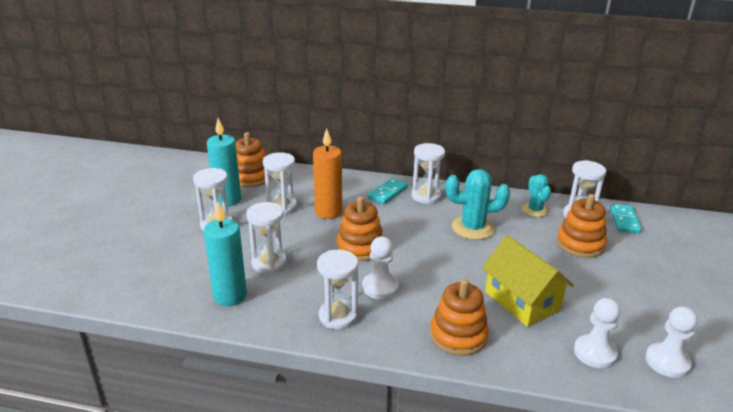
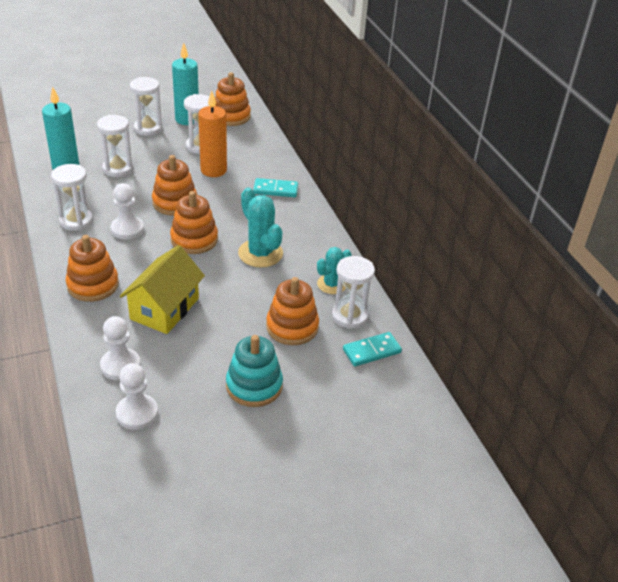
camera: 55 degrees right, 10 degrees up
white hourglass [412,143,445,204] -> none
none -> orange stacking toy [170,191,218,254]
none -> turquoise stacking toy [226,335,283,407]

